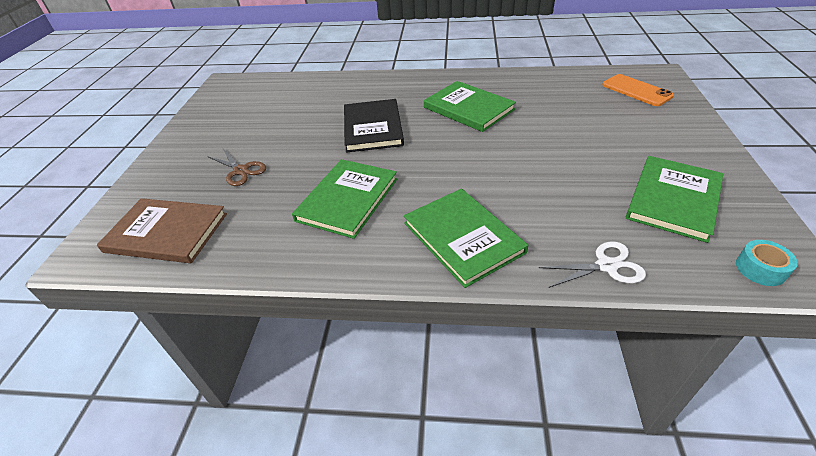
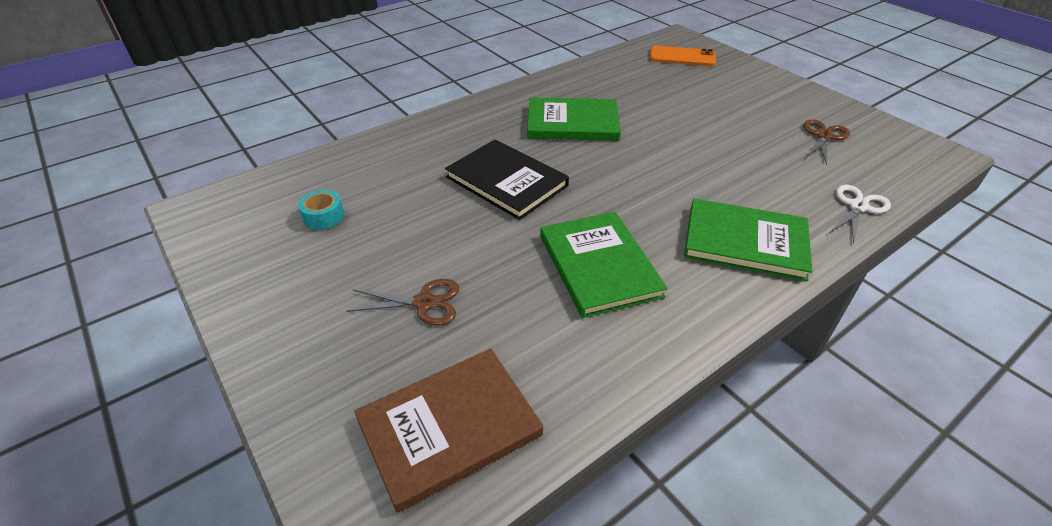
camera: 45 degrees left, 0 degrees up
green book [626,156,723,243] -> brown scissors [803,119,850,165]
turquoise tape [736,240,798,286] -> turquoise tape moved to [298,190,344,230]

